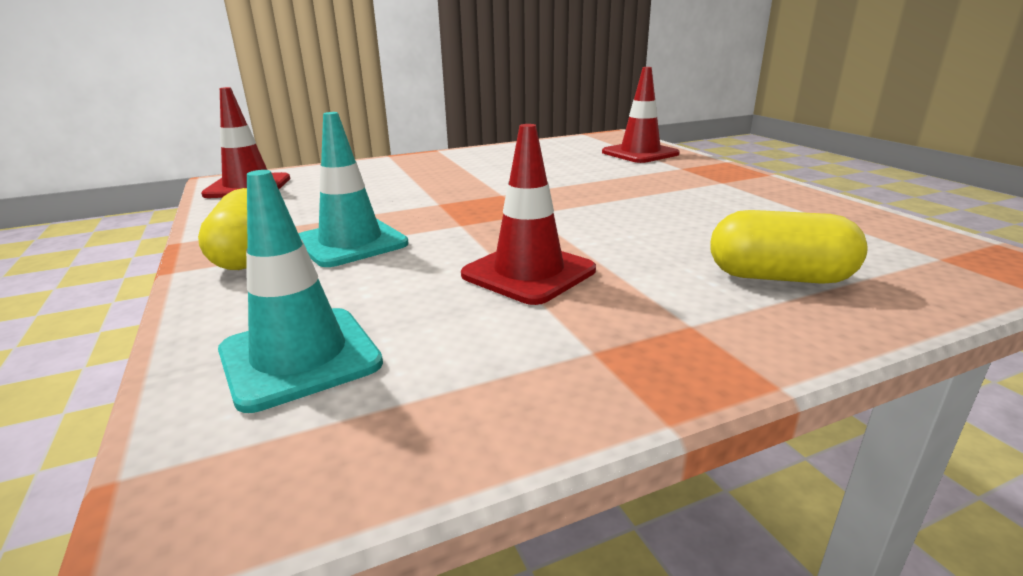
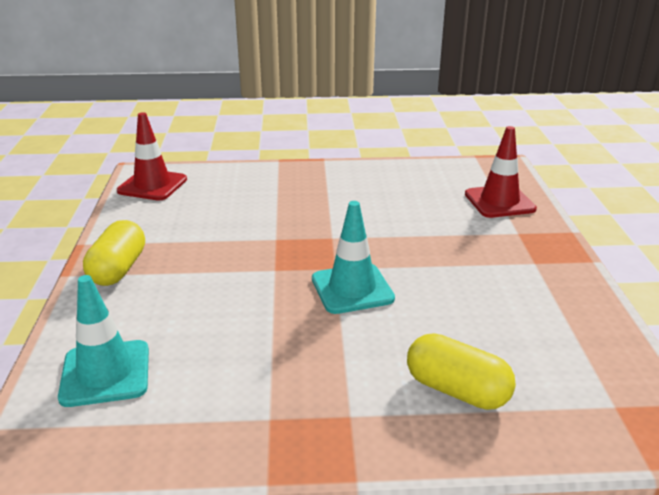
camera: 20 degrees right, 5 degrees up
turquoise traffic cone [298,112,408,267] -> turquoise traffic cone moved to [312,201,395,314]
red traffic cone [461,124,596,305] -> none

